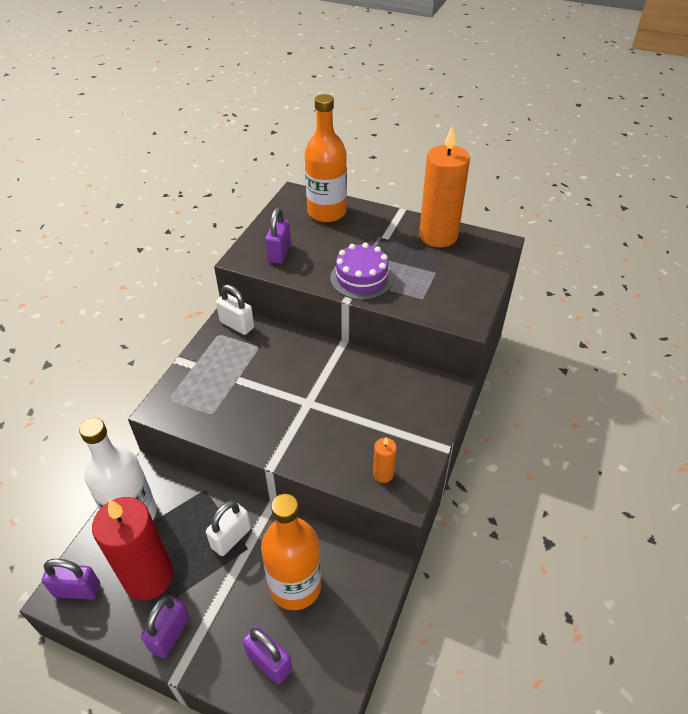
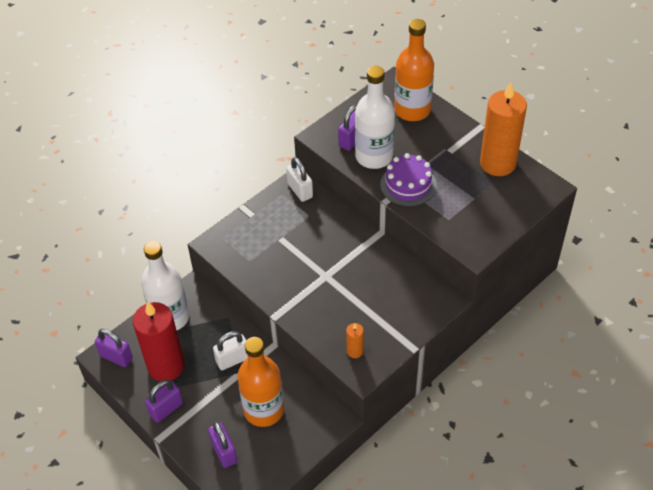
camera: 25 degrees right, 5 degrees up
none -> white bottle [355,66,395,169]

